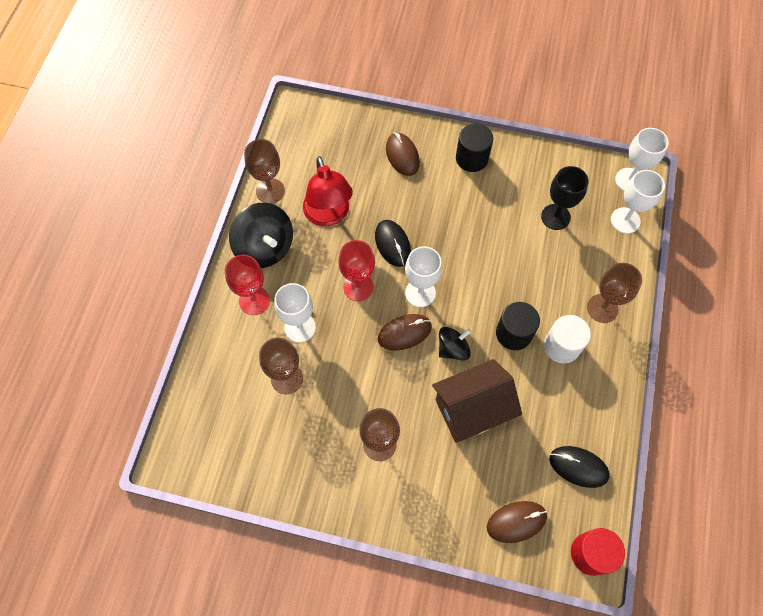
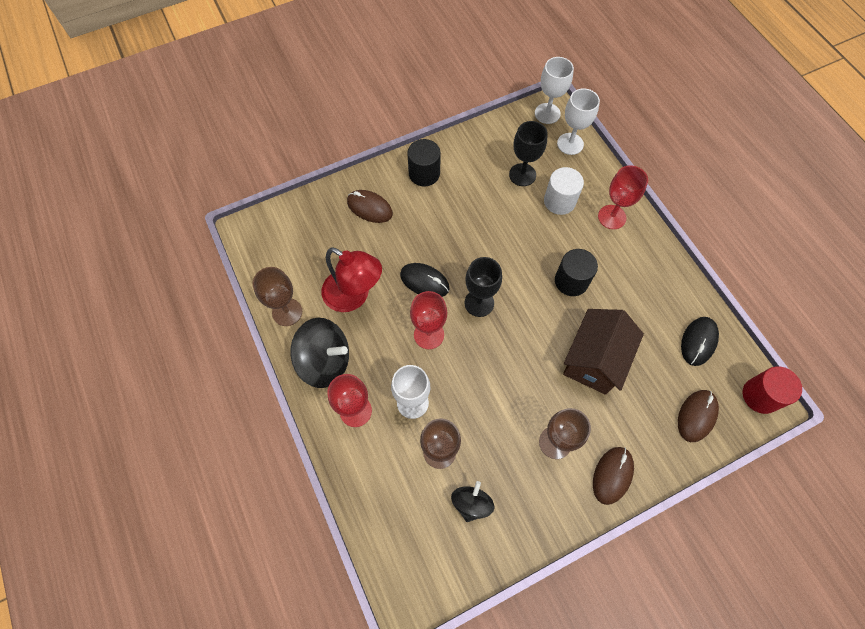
camera: 40 degrees left, 0 degrees up
brown mouse [378,314,432,350] -> brown mouse moved to [593,447,634,505]
white goblet [405,246,442,307] -> black goblet [465,257,502,317]
black spinning top [439,327,471,360] -> black spinning top moved to [451,481,494,522]
white cylinder [544,315,591,363] -> white cylinder moved to [544,167,584,215]
black mouse [549,446,610,488] -> black mouse turned 45 degrees counterclockwise [681,317,719,366]
brown goblet [587,263,642,323] -> red goblet [598,165,648,229]

